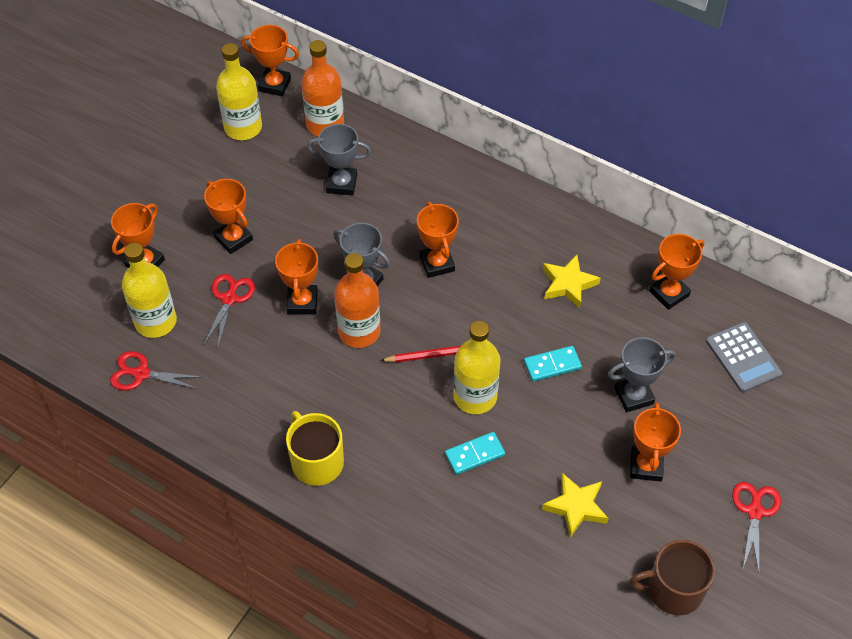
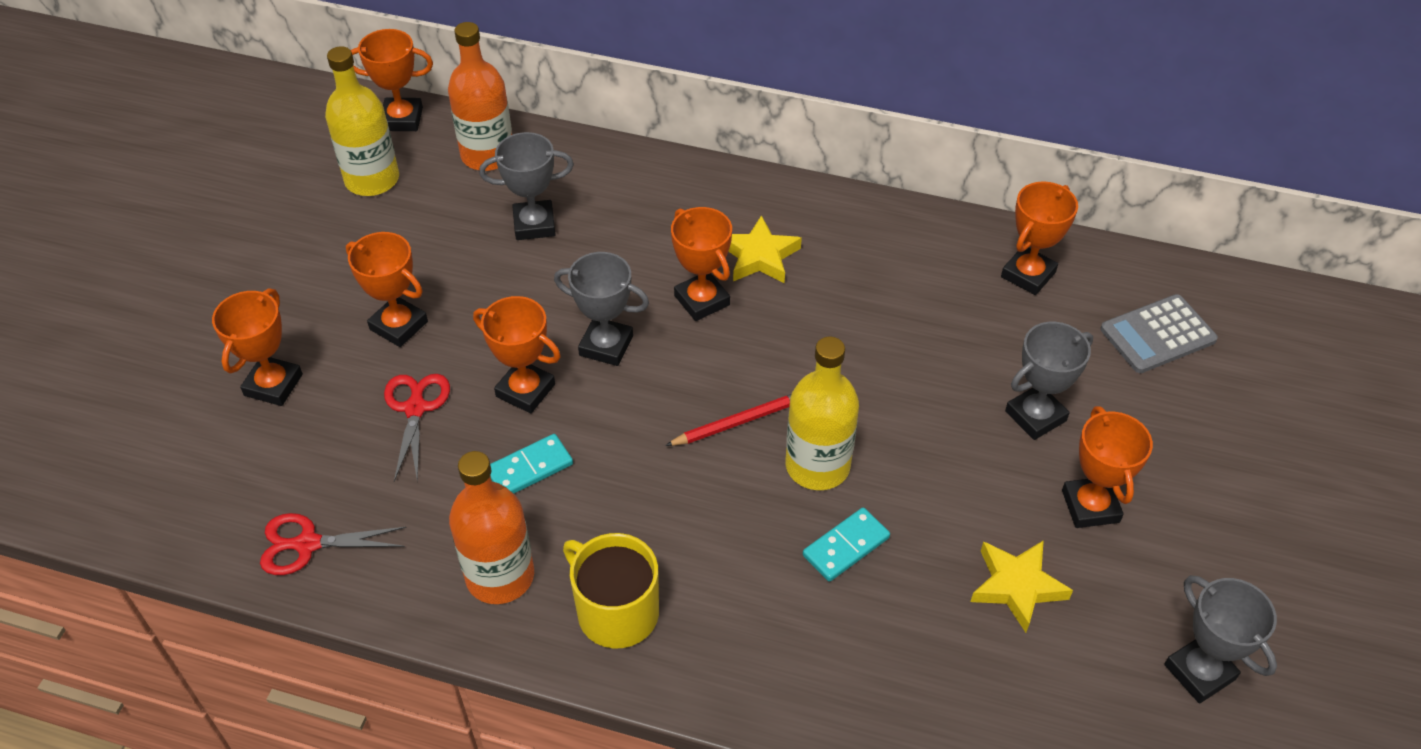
camera: 15 degrees left, 5 degrees down
yellow bottle [122,243,177,338] -> none
orange trophy [275,239,318,314] -> orange trophy turned 45 degrees counterclockwise [473,296,561,413]
orange bottle [334,253,381,348] -> orange bottle moved to [449,451,534,604]
turquoise domino [524,346,582,382] -> turquoise domino moved to [490,434,573,494]
yellow star [543,255,601,308] -> yellow star moved to [728,215,802,283]
brown mug [629,540,715,615] -> grey trophy [1164,575,1277,703]
grey calculator [706,322,782,393] -> grey calculator turned 105 degrees clockwise [1100,294,1218,373]
red scissors [732,482,781,572] -> none

